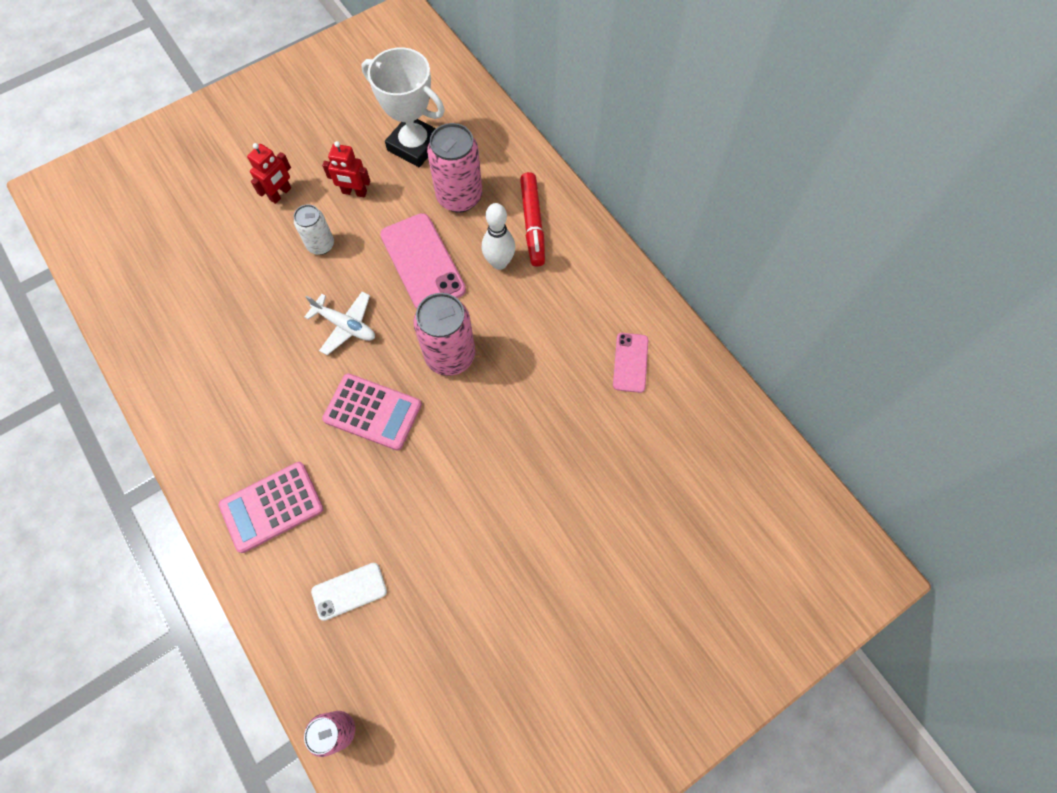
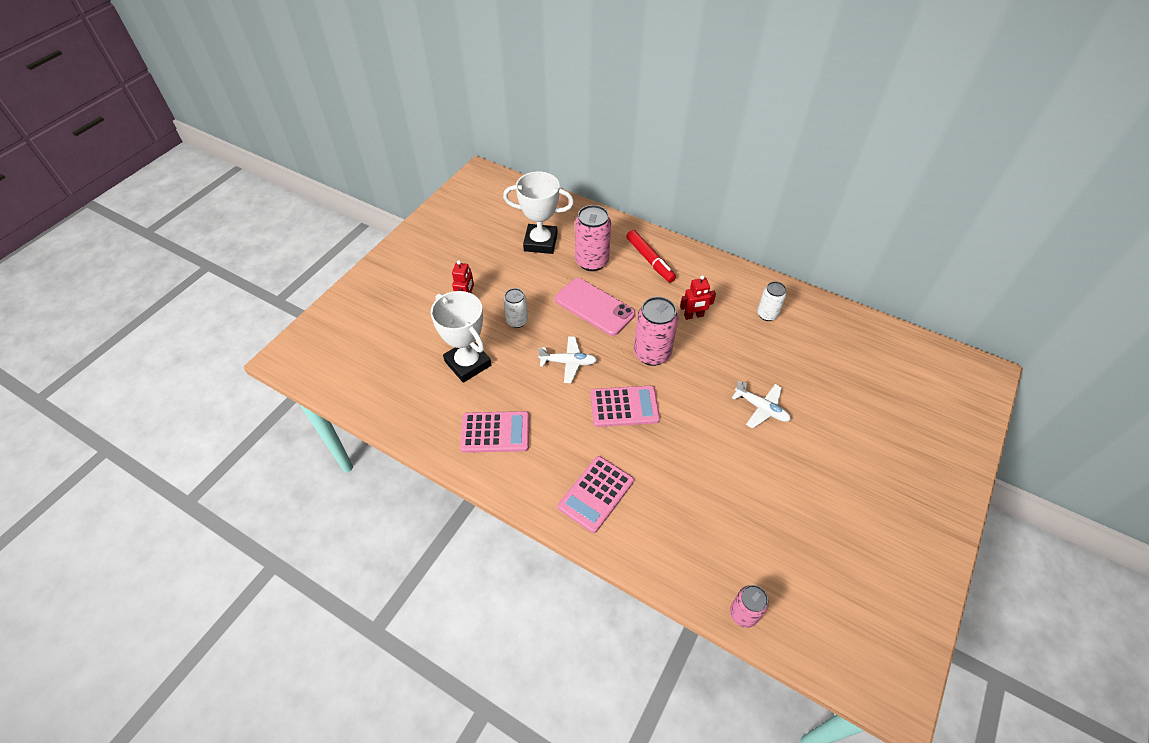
camera: 25 degrees left, 15 degrees down
white phone [311,563,387,621] -> none
red robot [322,141,370,198] -> red robot moved to [680,275,716,320]
white bowling pin [482,203,515,270] -> none
pink phone [613,333,648,393] -> white can [757,281,787,321]
none -> white trophy [431,291,491,383]
none -> pink calculator [460,411,529,453]
none -> white plane [732,380,791,429]

